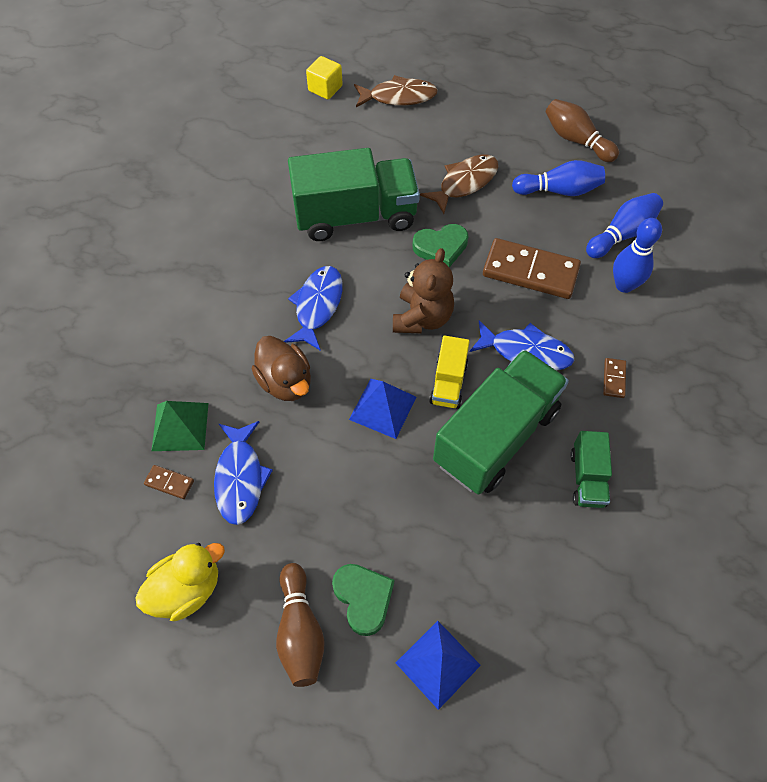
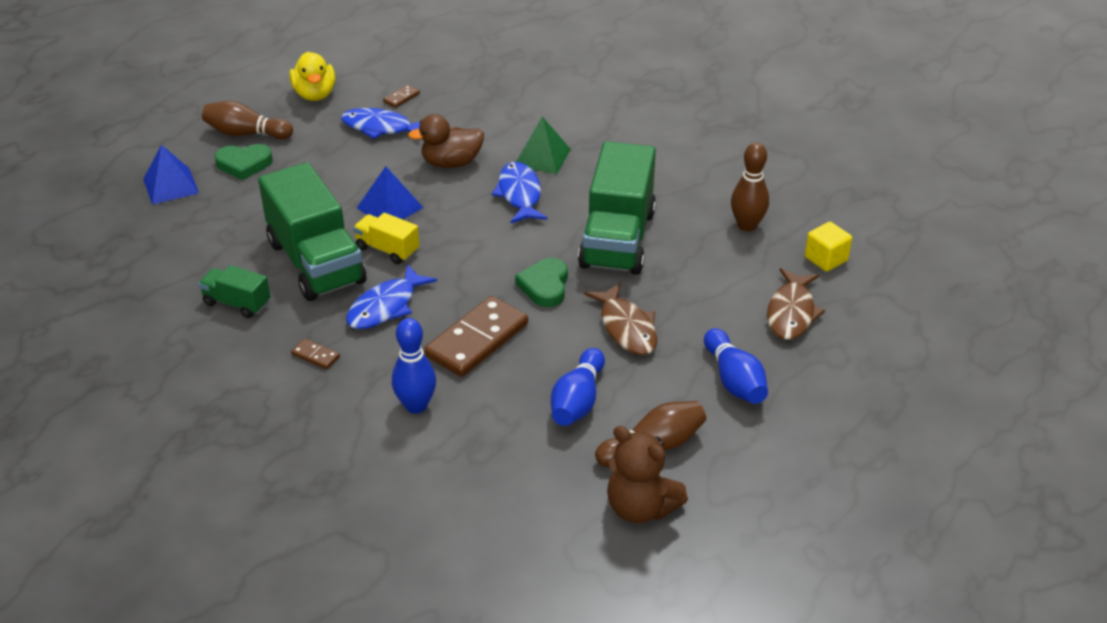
camera: 110 degrees right, 20 degrees down
green pyramid [151,401,208,451] -> green pyramid moved to [516,117,571,174]
blue fish [284,266,343,351] -> blue fish turned 135 degrees counterclockwise [492,162,548,223]
brown teddy bear [393,248,454,333] -> brown teddy bear moved to [607,426,688,523]
blue bowling pin [586,193,663,258] -> blue bowling pin moved to [704,328,768,404]
none -> brown bowling pin [731,142,769,231]

